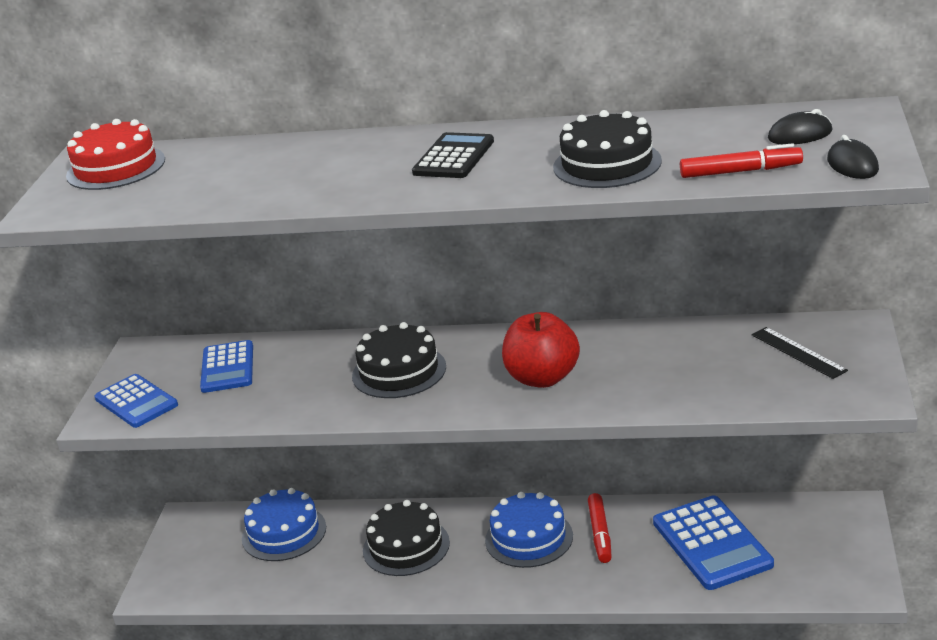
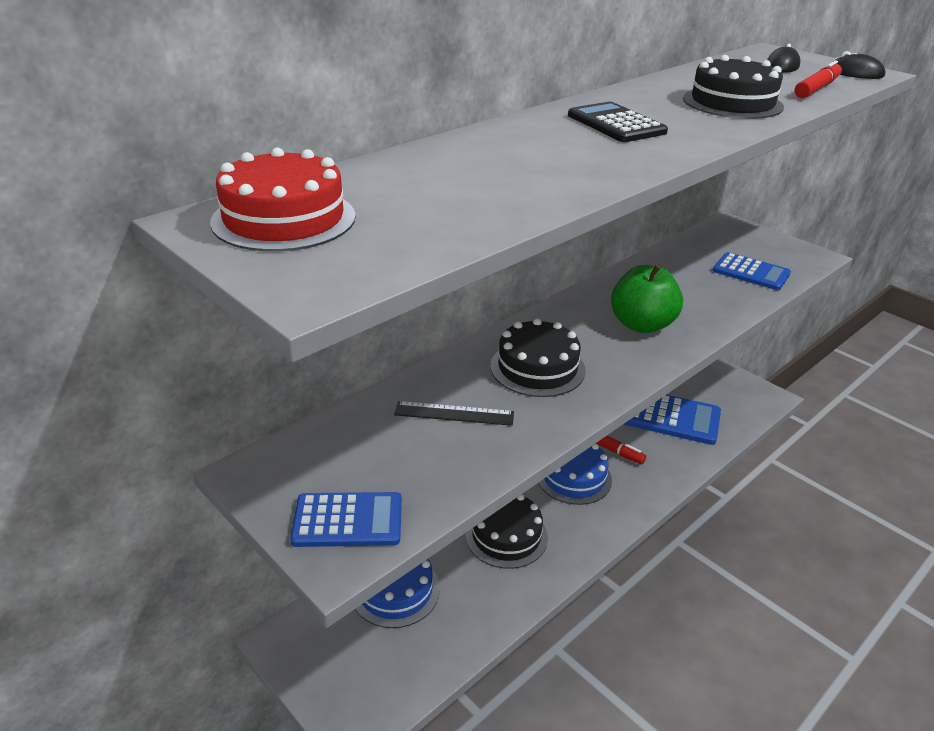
camera: 55 degrees left, 5 degrees up
blue calculator [200,340,253,393] -> blue calculator moved to [713,252,791,290]
red apple [502,312,580,388] -> green apple [611,264,683,333]
black ruler [752,327,848,379] -> black ruler moved to [394,401,514,426]

